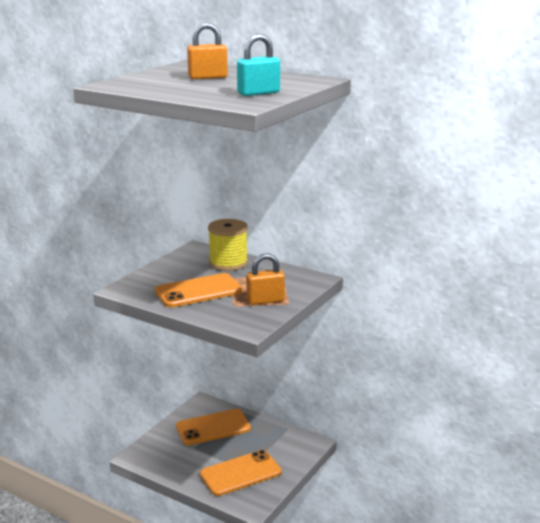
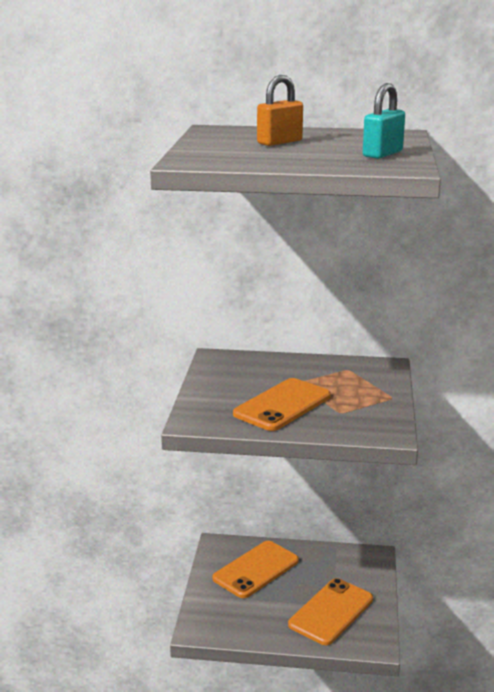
camera: 25 degrees left, 0 degrees up
yellow spool [208,219,248,271] -> none
orange padlock [246,253,285,305] -> none

